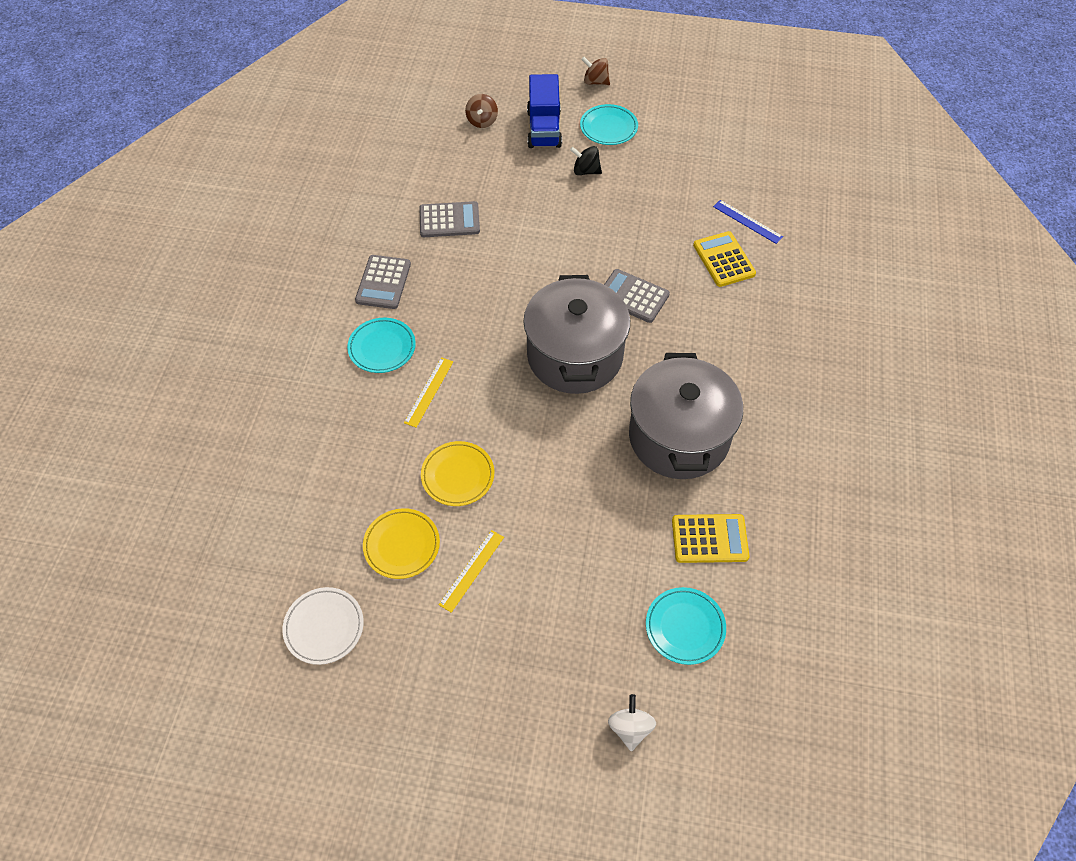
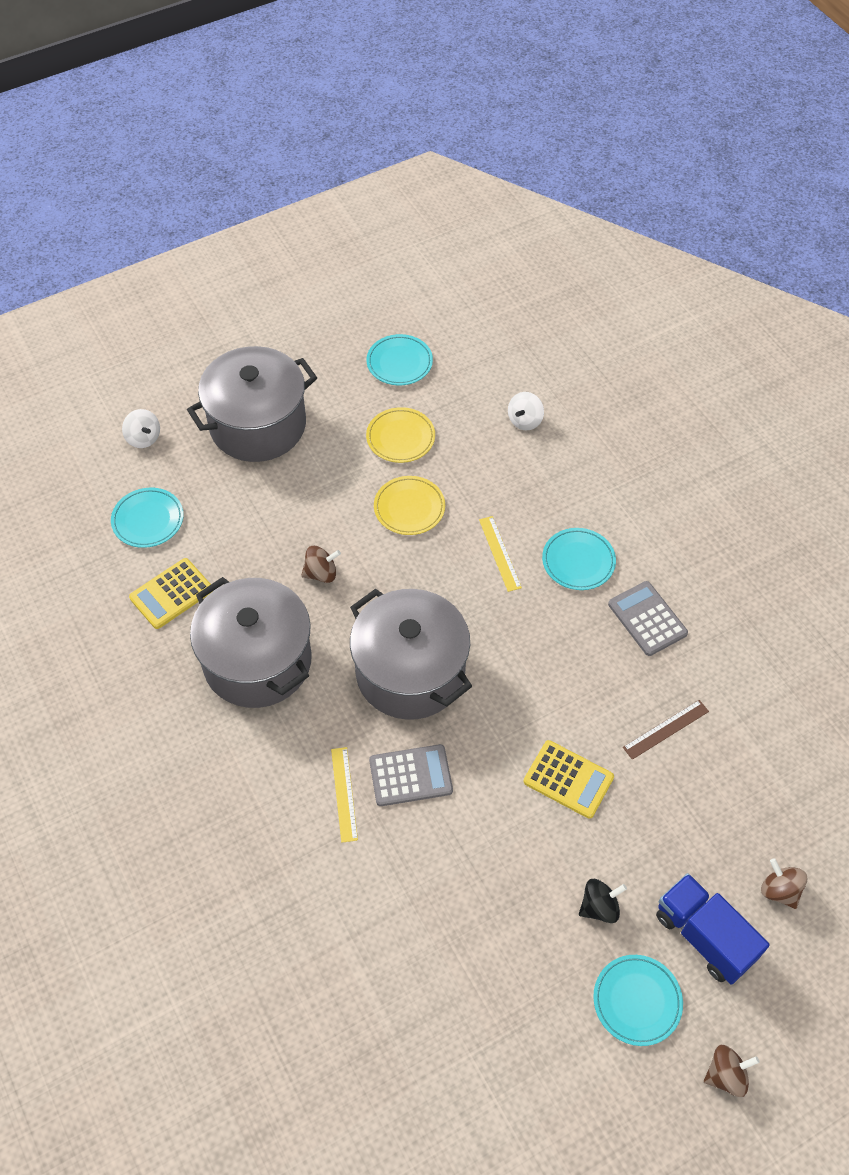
camera: 140 degrees right, 0 degrees up
white plate [282,587,364,665] -> turquoise plate [366,334,433,385]
grey calculator [419,201,480,237] -> brown ruler [623,700,709,760]
yellow ruler [439,530,504,613] -> yellow ruler moved to [331,747,358,843]
yellow calculator [693,231,756,287] -> yellow calculator moved to [524,740,614,819]
blue ruler [713,200,783,244] -> none
none -> grey pot [187,346,317,462]
none -> brown spinning top [301,546,341,583]
none -> white spinning top [508,392,544,430]

